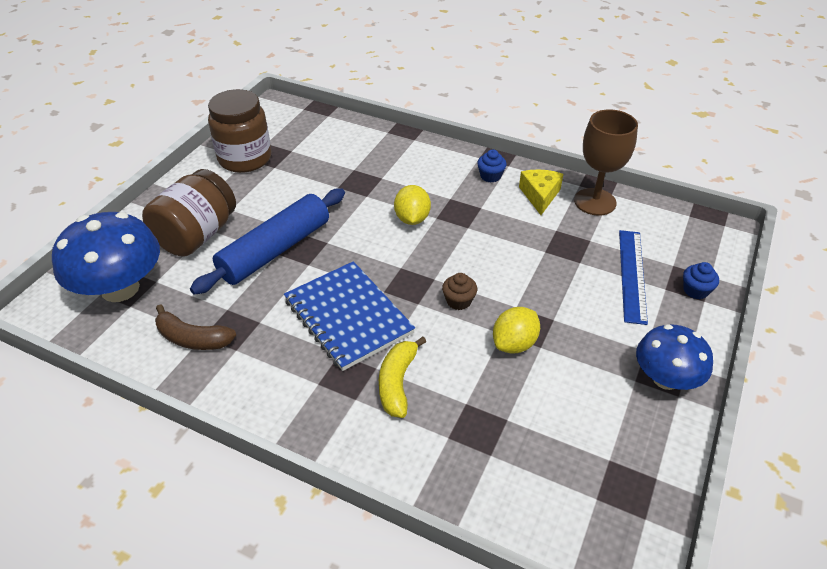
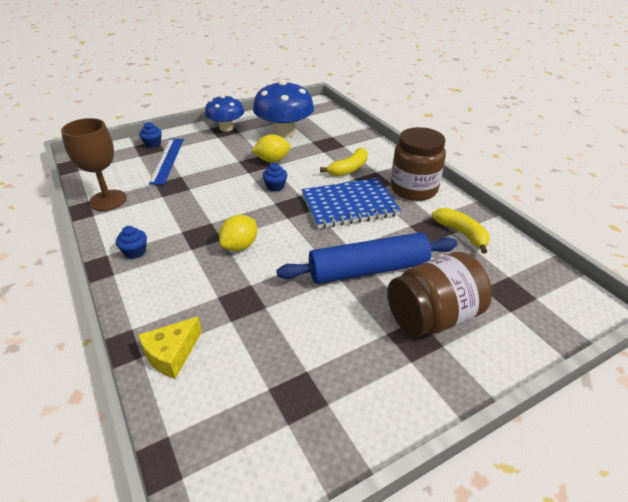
camera: 145 degrees left, 5 degrees down
blue mushroom [52,212,160,302] -> blue mushroom moved to [253,80,314,138]
brown banana [155,304,236,350] -> yellow banana [431,208,489,254]
brown jar [208,89,271,173] -> brown jar moved to [391,127,446,201]
blue notebook [284,261,415,371] -> blue notebook turned 75 degrees clockwise [302,178,401,228]
brown cupcake [442,273,477,310] -> blue cupcake [263,163,287,191]
yellow cheese [519,170,563,215] -> yellow cheese moved to [138,317,202,379]
blue ruler [619,230,648,325] -> blue ruler turned 45 degrees counterclockwise [149,139,184,184]

